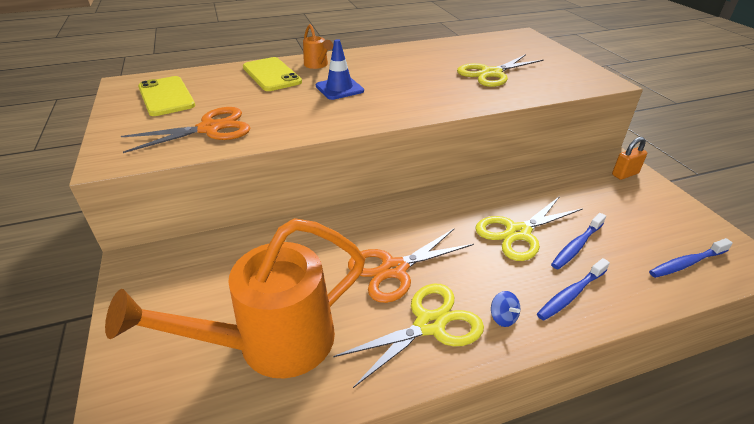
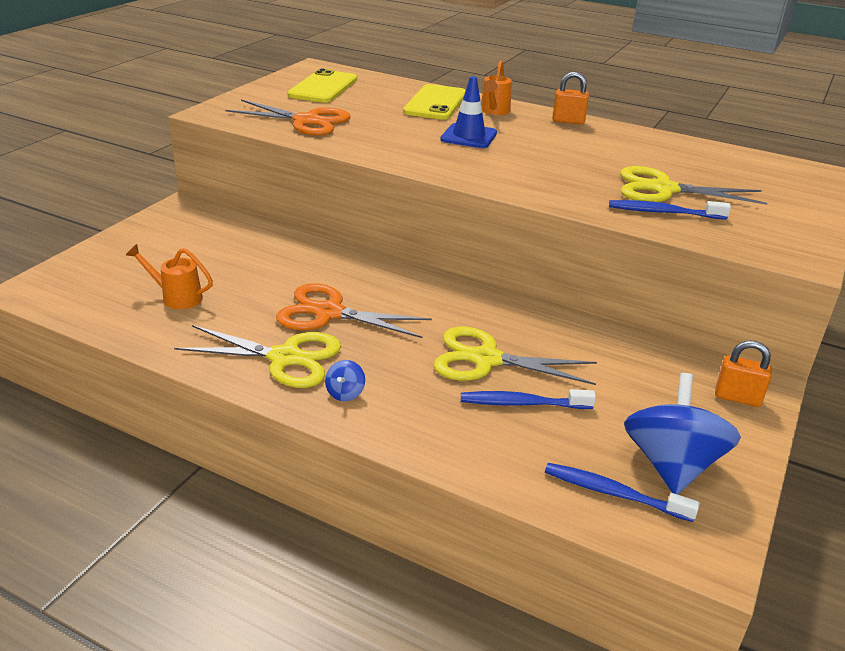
camera: 45 degrees right, 5 degrees down
orange watering can [105,218,365,378] -> orange watering can [126,244,213,309], size x0.42
blue toothbrush [537,258,610,321] -> blue toothbrush moved to [609,200,731,219]
none -> orange padlock [552,72,589,124]
none -> blue spinning top [624,373,741,494]

